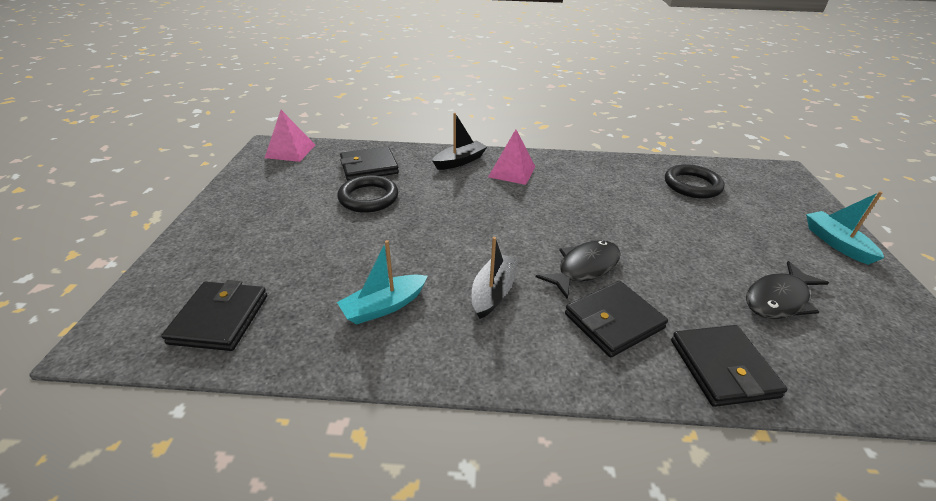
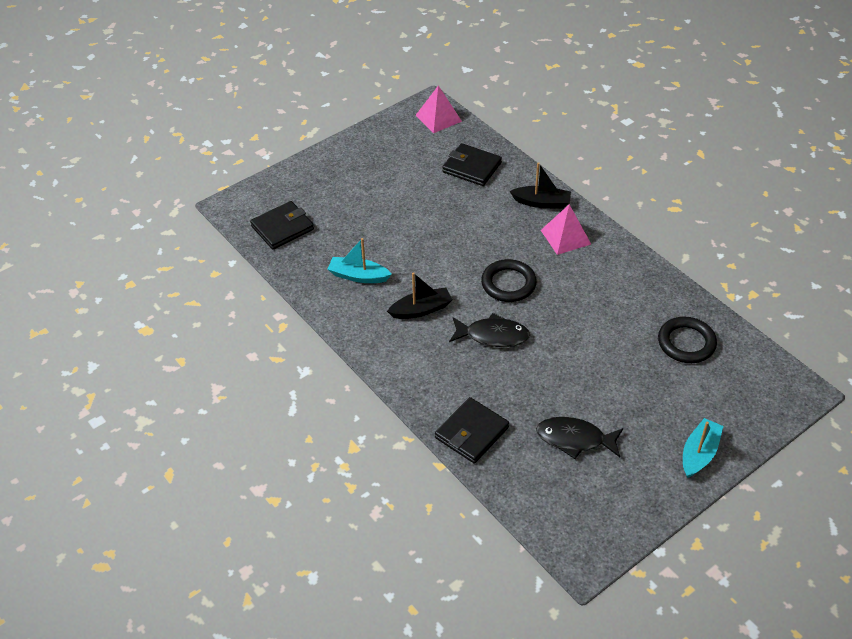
camera: 50 degrees right, 10 degrees up
black ring [338,175,398,213] -> black ring moved to [481,259,537,302]
black wallet [565,281,668,357] -> none

